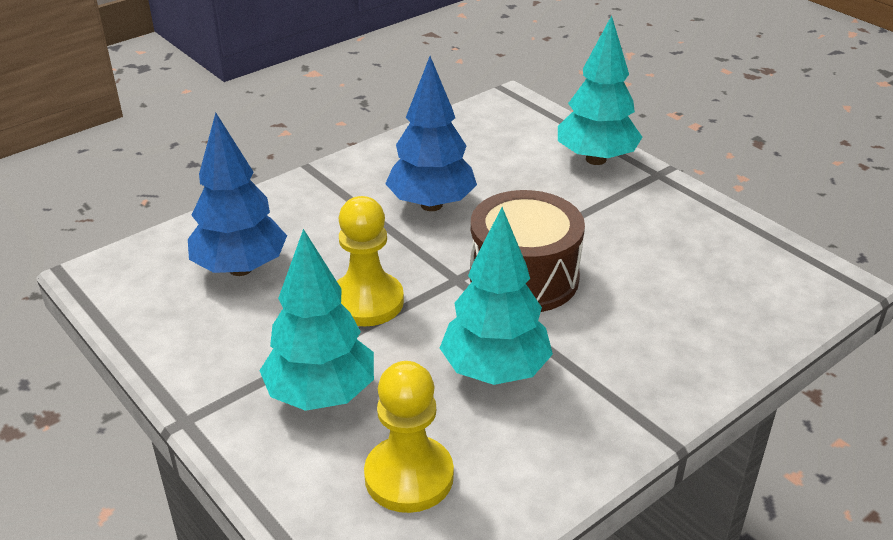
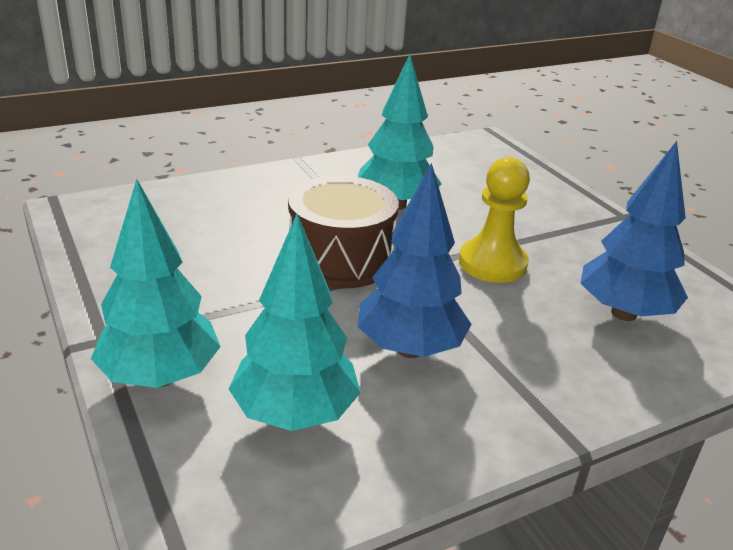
camera: 170 degrees left, 5 degrees down
turquoise tree [259,229,374,411] -> turquoise tree moved to [229,214,361,431]
yellow pawn [364,361,454,513] -> none

